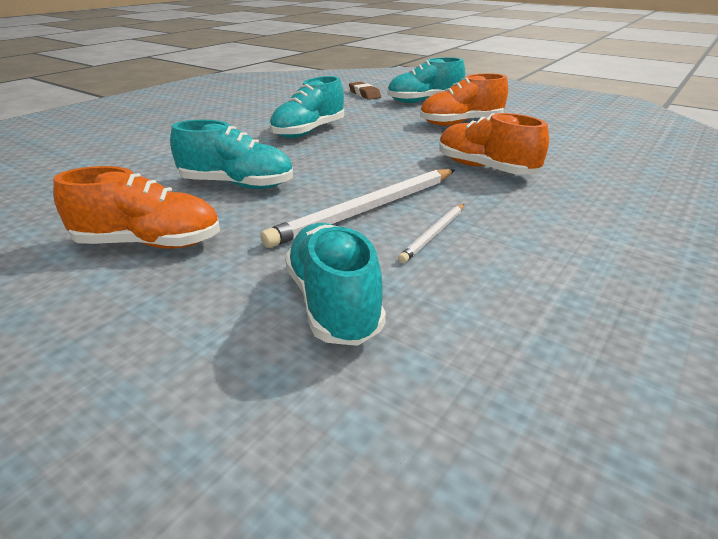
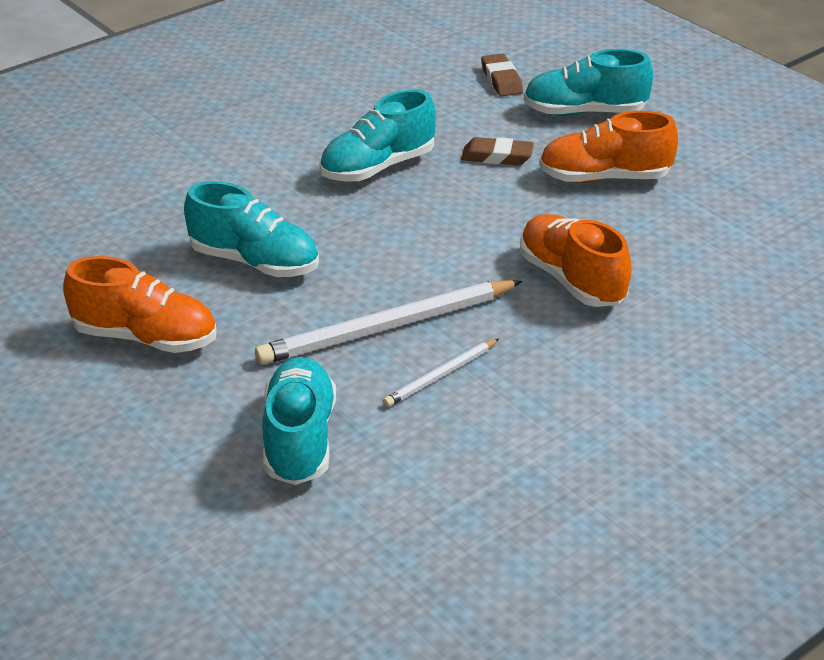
camera: 15 degrees right, 5 degrees up
none -> brown eraser [461,137,534,165]

